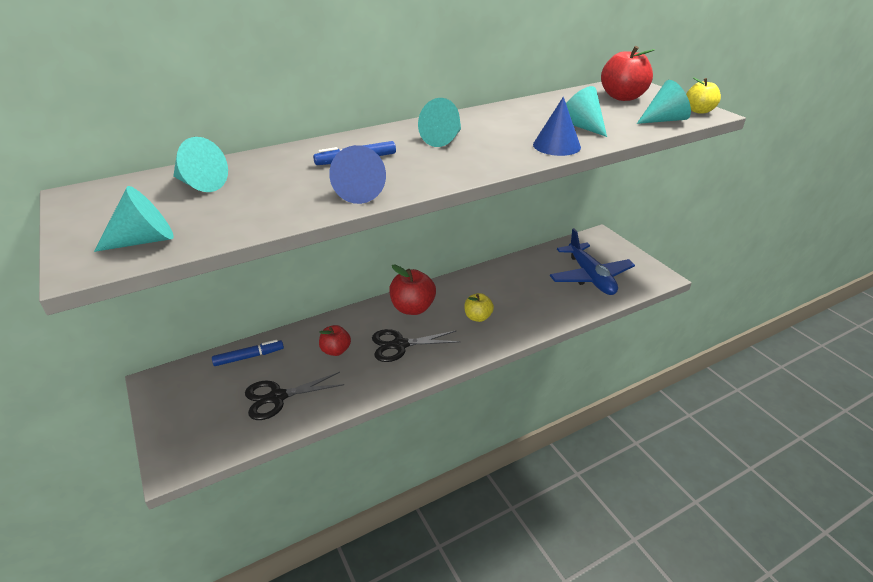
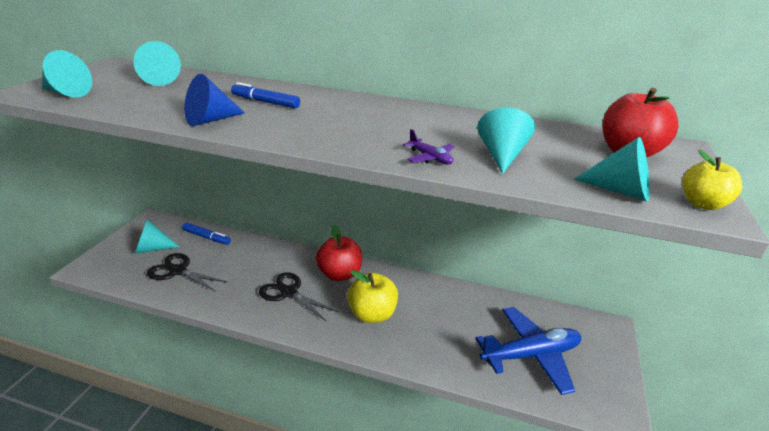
camera: 45 degrees right, 5 degrees down
red apple [319,325,351,356] -> none
turquoise cone [418,98,461,147] -> turquoise cone moved to [135,220,180,254]
yellow apple [464,293,494,322] -> yellow apple [347,270,398,323], size x1.61
blue cone [533,97,581,156] -> purple plane [403,129,455,165]
blue plane [550,228,635,295] -> blue plane turned 135 degrees counterclockwise [475,307,581,395]

